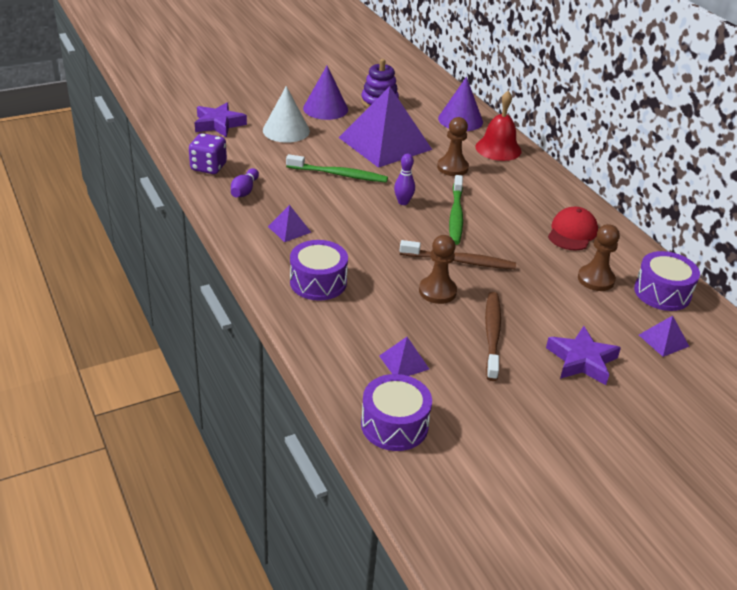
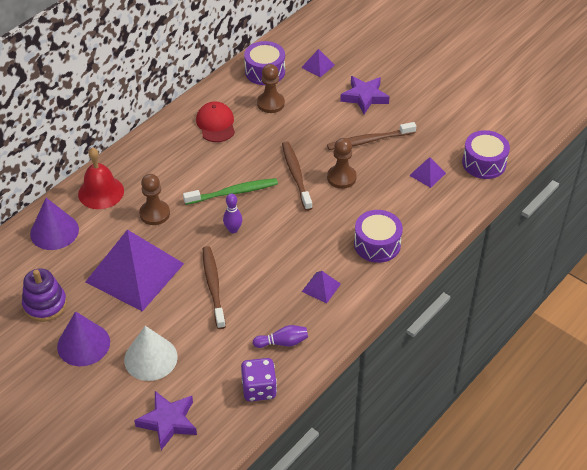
camera: 110 degrees left, 10 degrees up
green toothbrush [286,154,388,183] -> brown toothbrush [203,246,226,329]
red cap [548,207,598,251] -> red cap turned 75 degrees clockwise [196,101,235,142]

